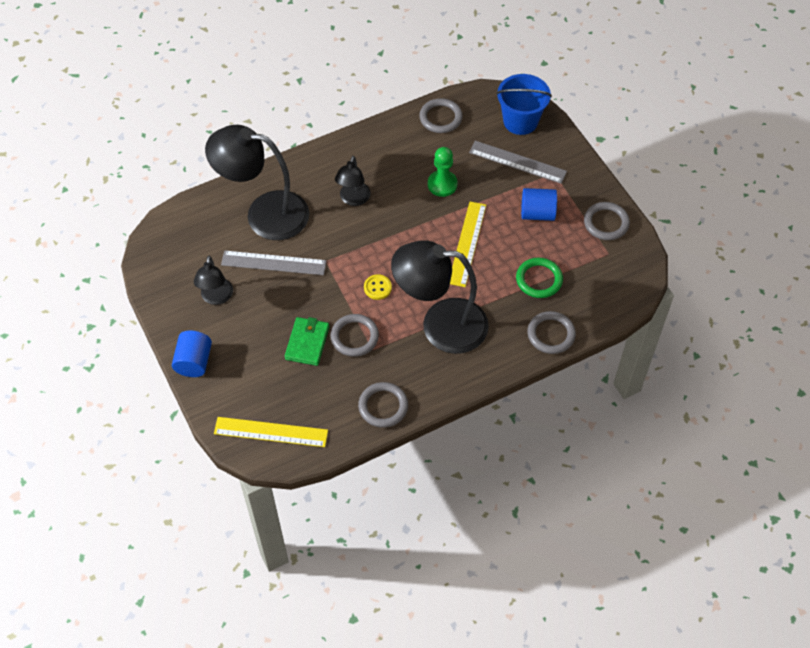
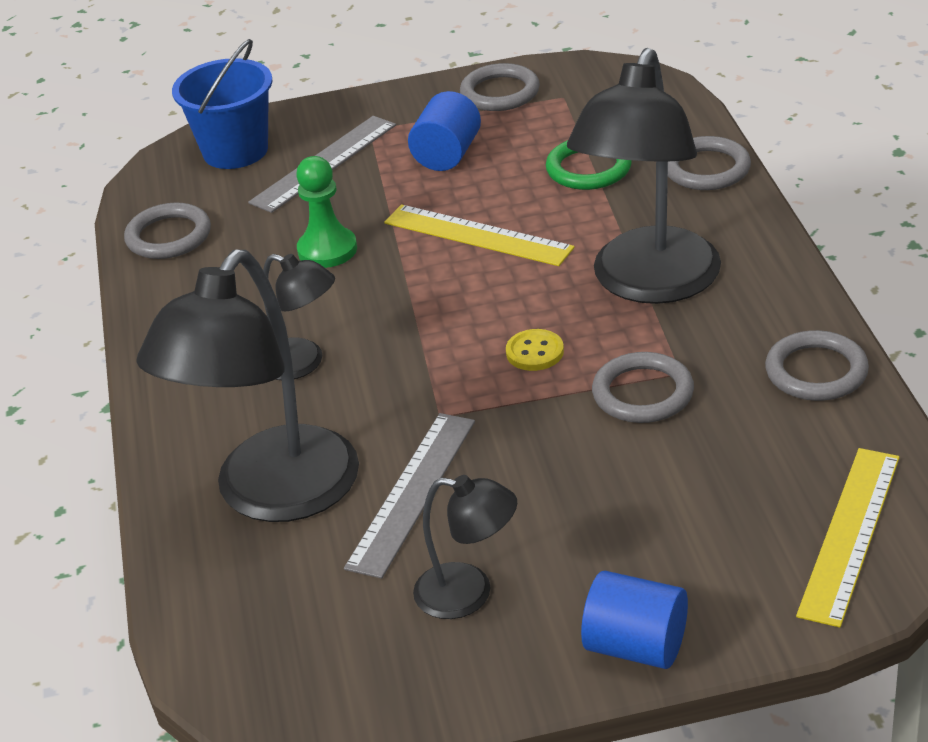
camera: 70 degrees left, 20 degrees down
green wallet [285,317,329,366] -> none

